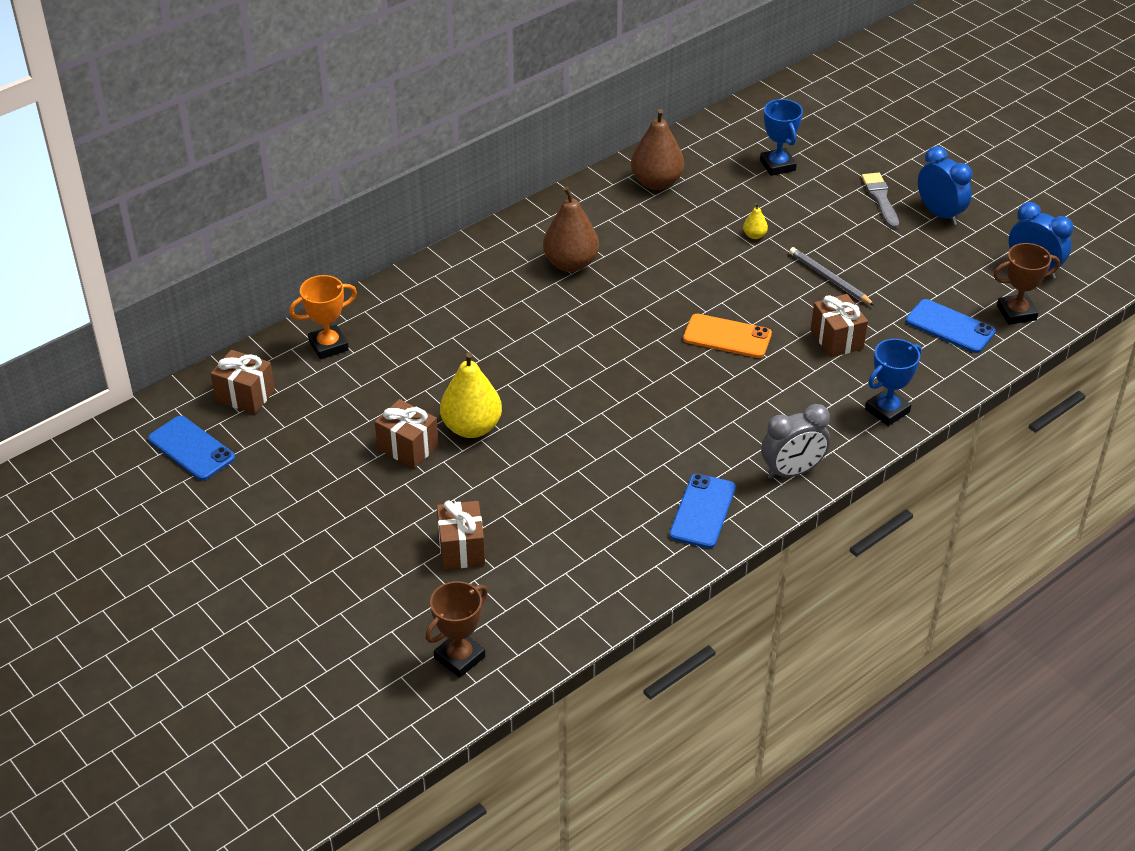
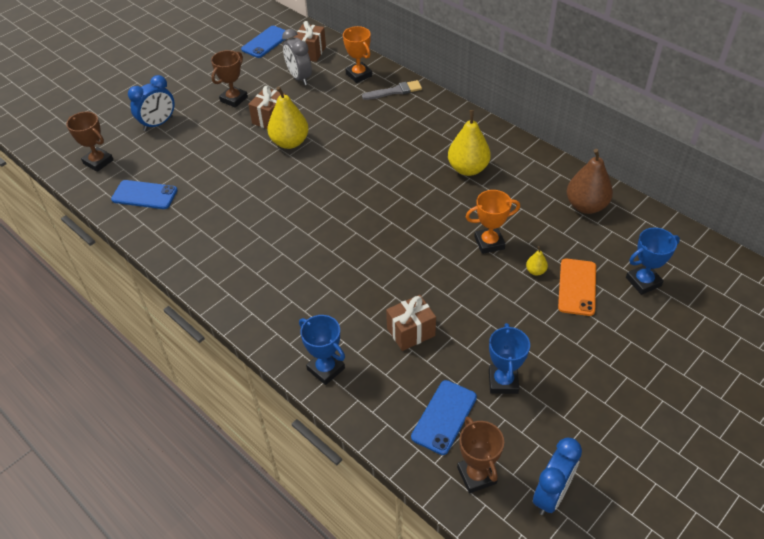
camera: 85 degrees right, 5 degrees up
brown gift [437,500,485,570] -> none
brown pear [543,187,599,272] -> yellow pear [448,110,491,176]
blue phone [669,474,736,548] -> blue phone moved to [111,180,178,209]
orange phone [683,314,772,358] -> orange phone moved to [558,259,596,316]
grey clock [761,404,830,479] -> grey clock moved to [282,29,312,85]
grey pencil [789,247,875,306] -> none
grey brush [862,173,899,229] -> grey brush moved to [362,80,422,100]
blue clock [918,146,972,225] -> blue clock moved to [128,75,175,131]
none -> brown trophy [211,50,248,108]
none -> orange trophy [466,190,520,254]
none -> blue trophy [489,323,530,394]

